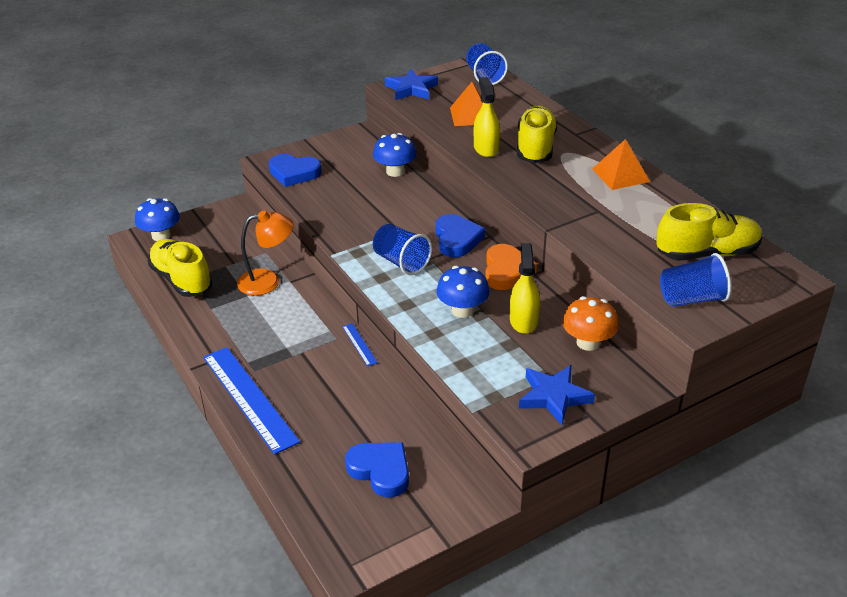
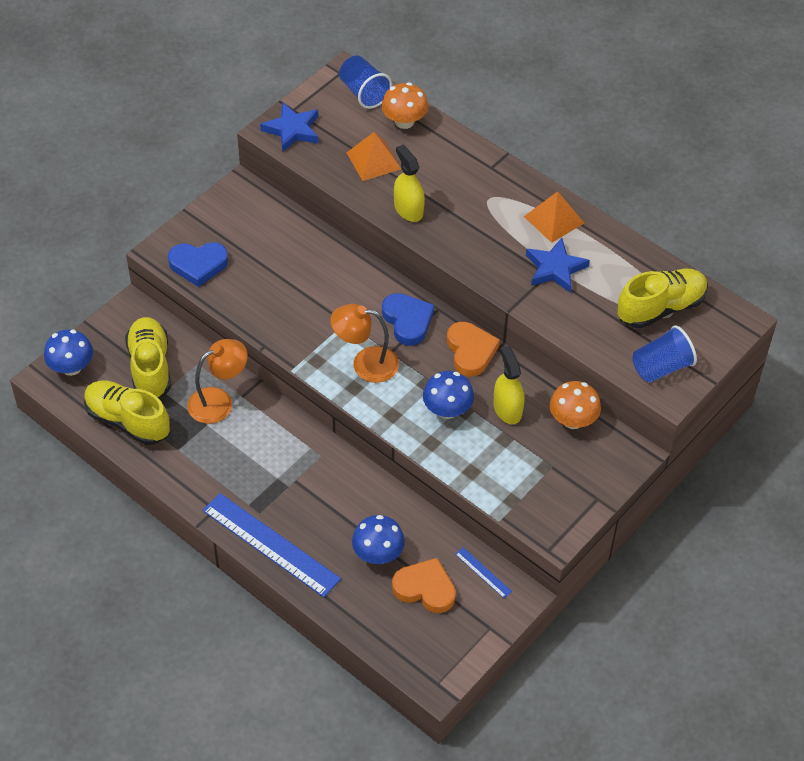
camera: 20 degrees left, 15 degrees up
blue ruler [342,323,378,366] -> blue ruler moved to [455,547,512,598]
blue heart [345,442,409,498] -> orange heart [392,558,456,613]
blue mushroom [373,133,417,177] -> blue mushroom moved to [352,515,405,564]
blue cup [373,224,432,275] -> orange lamp [330,304,399,383]
yellow shoe [517,106,557,163] -> yellow shoe moved to [125,317,171,398]
blue star [519,365,595,425] -> blue star moved to [526,238,590,293]
none -> orange mushroom [382,82,428,129]

